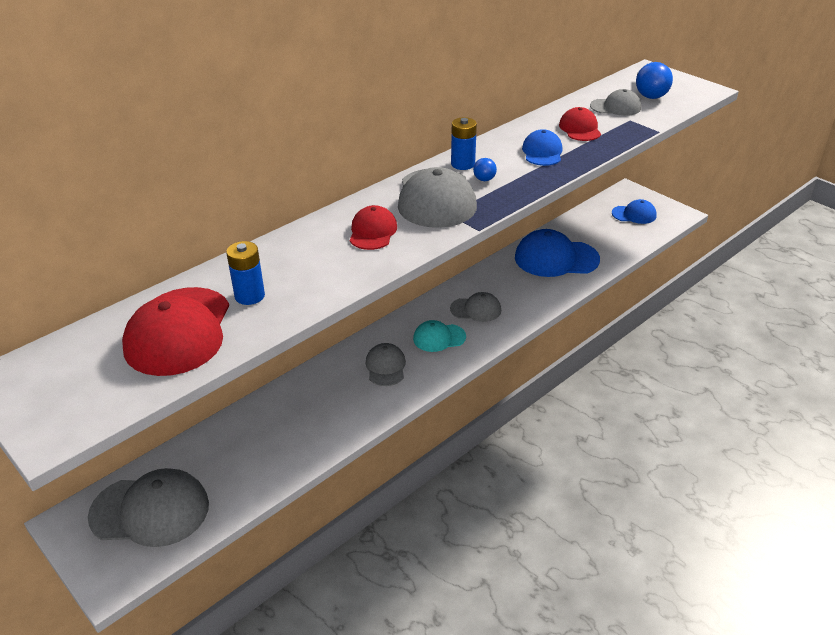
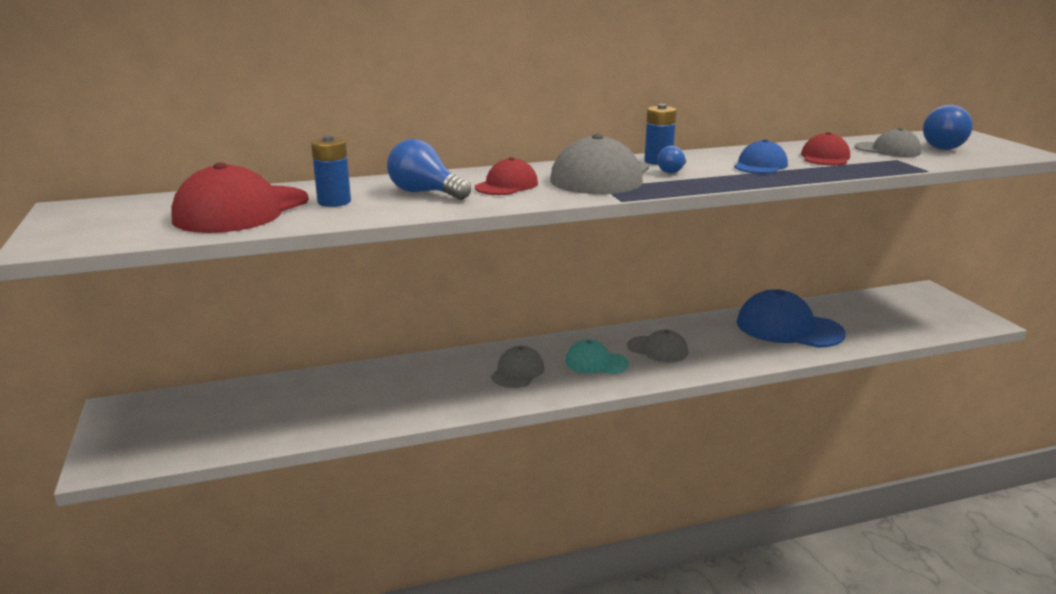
camera: 25 degrees right, 15 degrees down
grey cap [88,468,209,547] -> none
blue cap [612,199,656,224] -> none
none -> blue light bulb [387,139,471,200]

